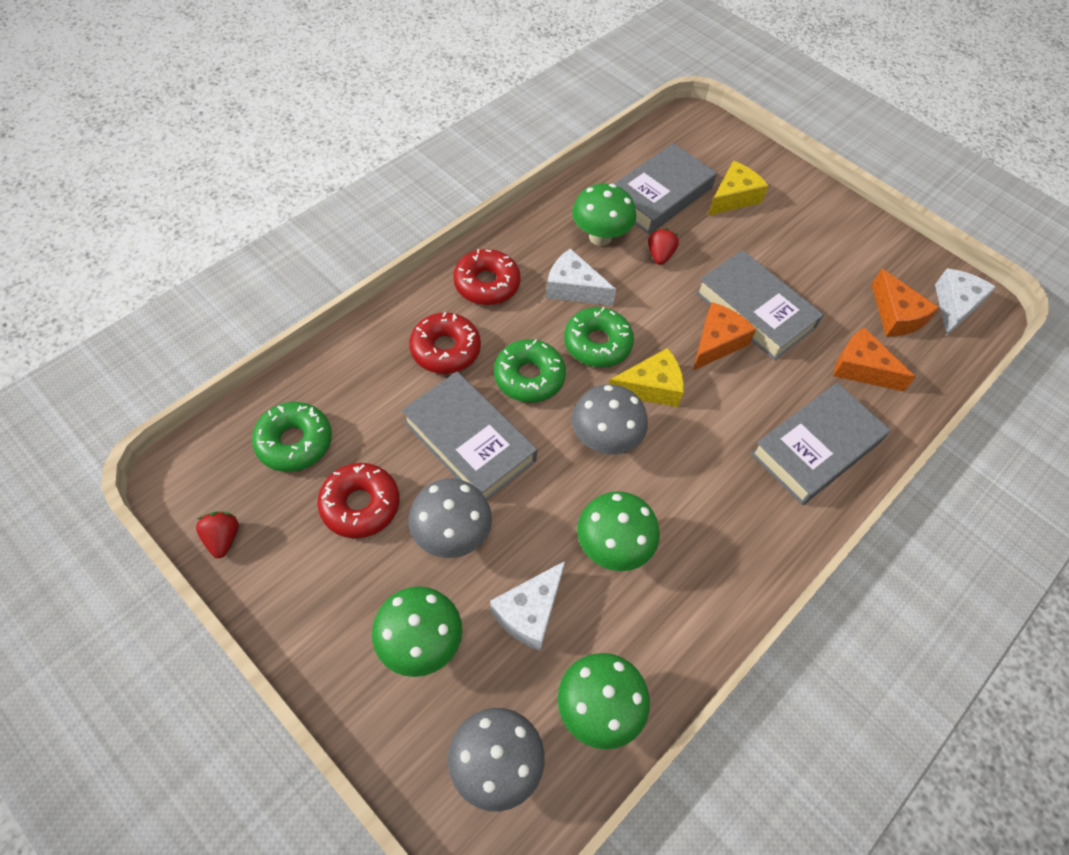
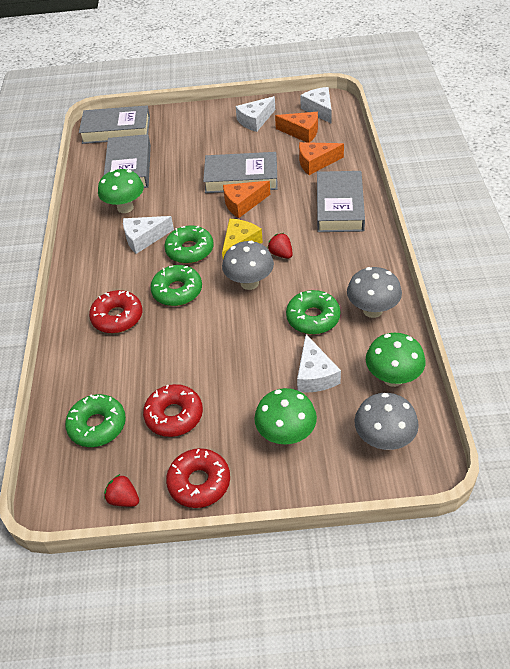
camera: 40 degrees left, 10 degrees down
grey book [401,372,537,500] -> grey book moved to [79,105,150,144]
grey mushroom [409,479,492,558] -> grey mushroom moved to [347,267,402,318]
red donut [453,249,521,305] -> red donut moved to [166,448,230,508]
green mushroom [577,491,660,571] -> green donut [286,290,340,334]
red strawberry [648,228,679,265] -> red strawberry moved to [267,233,293,259]
orange cheese [693,302,757,371] -> orange cheese turned 105 degrees counterclockwise [223,181,271,218]
yellow cheese [708,161,768,216] -> none
none -> white cheese [236,96,275,132]

